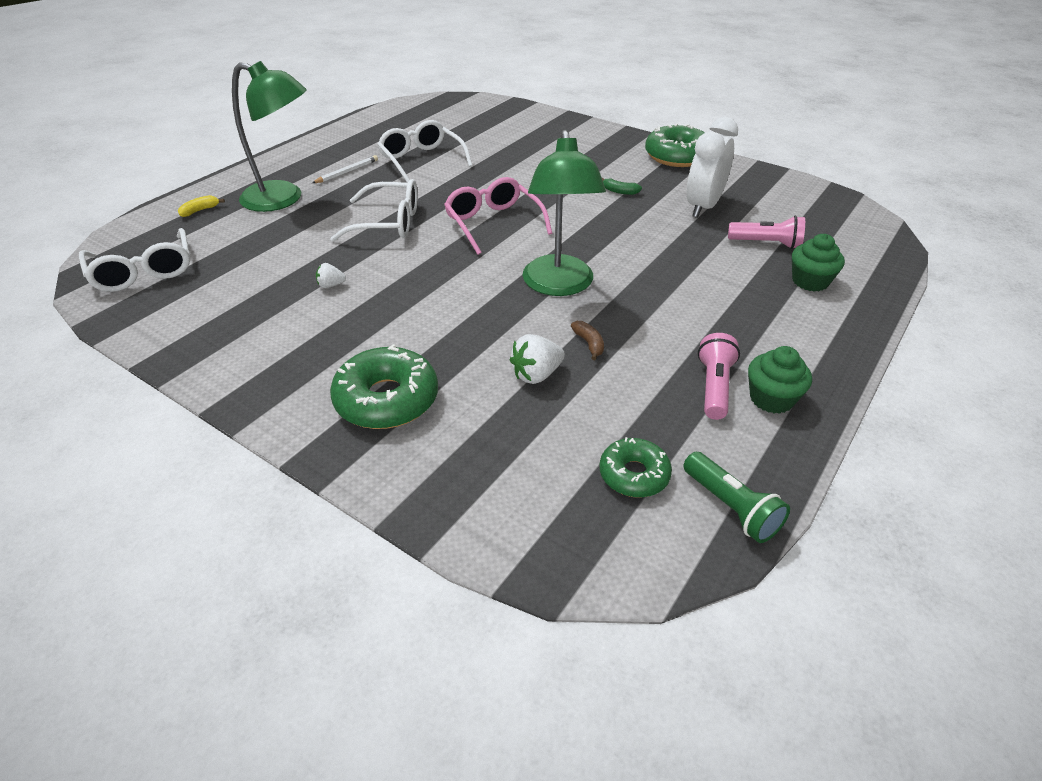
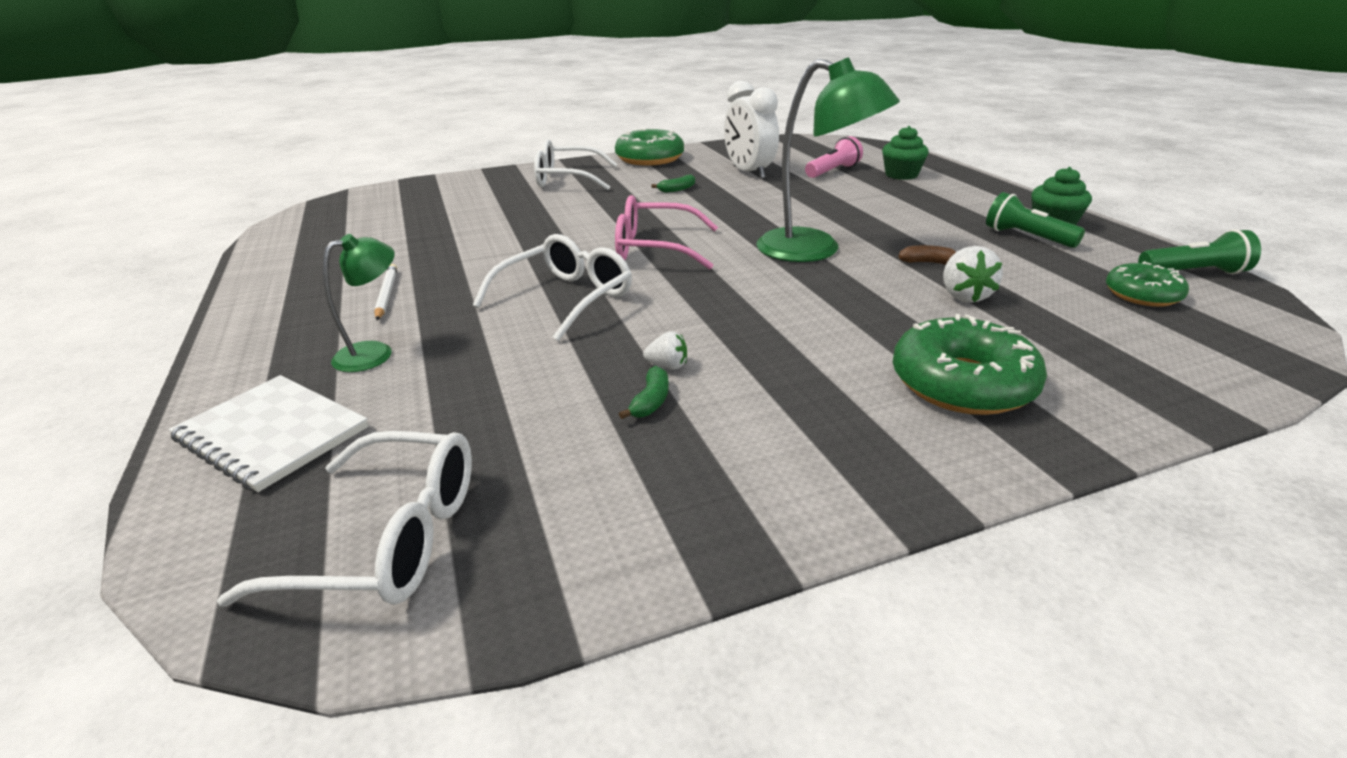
camera: 55 degrees left, 10 degrees down
yellow banana [178,195,225,217] -> white notebook [169,375,368,492]
green lamp [232,61,307,212] -> green lamp [323,234,395,372], size x0.54
white strawberry [316,263,346,288] -> white strawberry turned 105 degrees counterclockwise [643,331,687,370]
white glasses [377,120,473,183] -> white glasses moved to [534,139,618,190]
pink flashlight [698,333,740,420] -> green flashlight [986,192,1085,248]
none -> green banana [619,366,669,419]

